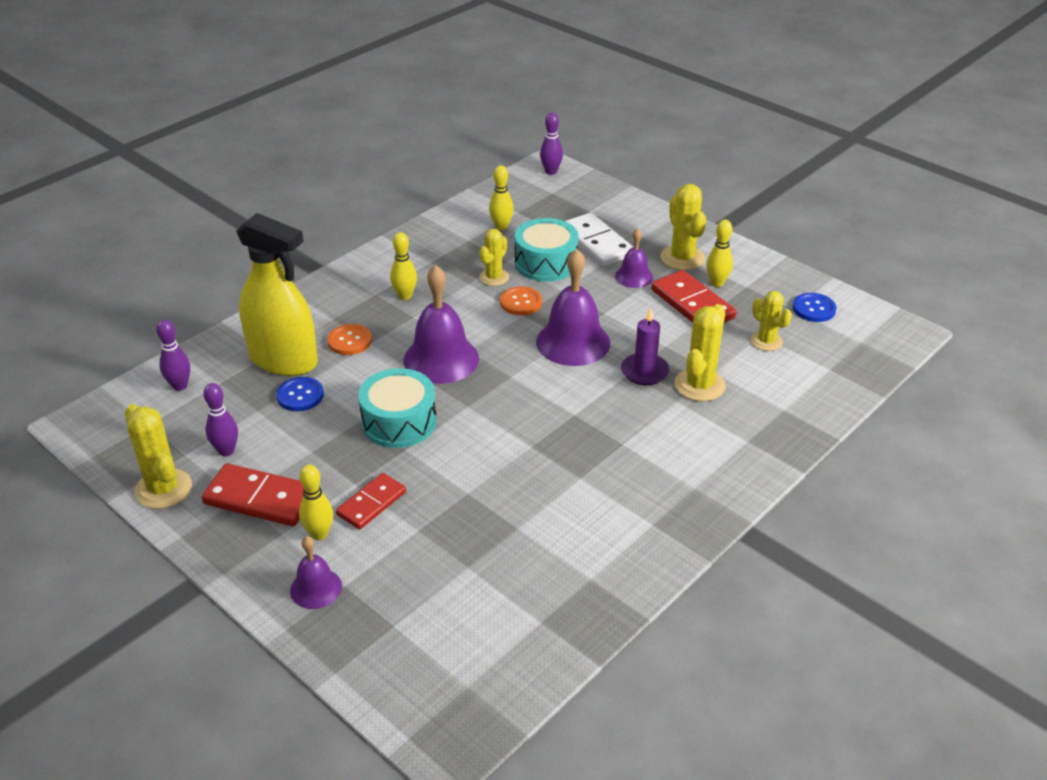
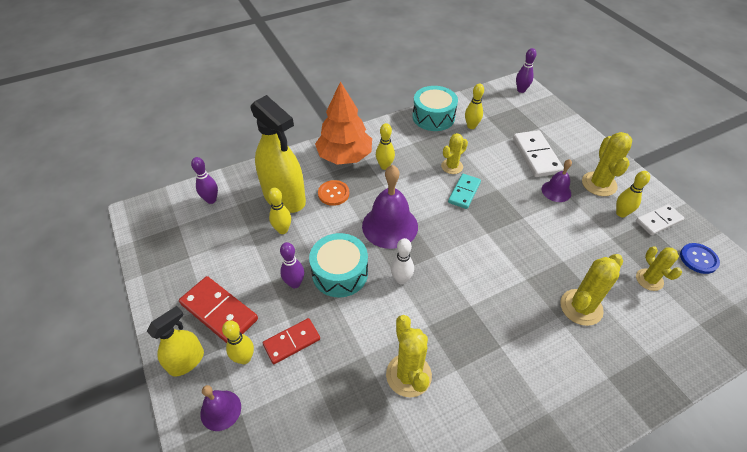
camera: 20 degrees right, 10 degrees up
yellow cactus [125,404,192,509] -> yellow cactus moved to [386,315,432,398]
purple bowling pin [203,383,238,456] -> purple bowling pin moved to [280,242,304,288]
blue button [276,377,324,411] -> yellow bowling pin [268,188,291,234]
orange button [500,286,542,315] -> turquoise domino [448,174,481,209]
turquoise drum [514,218,579,282] -> turquoise drum moved to [412,86,458,131]
purple bell [536,249,610,366] -> none
purple candle [621,307,669,385] -> none
red domino [651,270,736,323] -> none
none -> yellow spray bottle [147,306,204,376]
none -> orange tree [315,81,372,165]
none -> white bowling pin [391,238,414,285]
none -> white domino [636,204,684,235]

